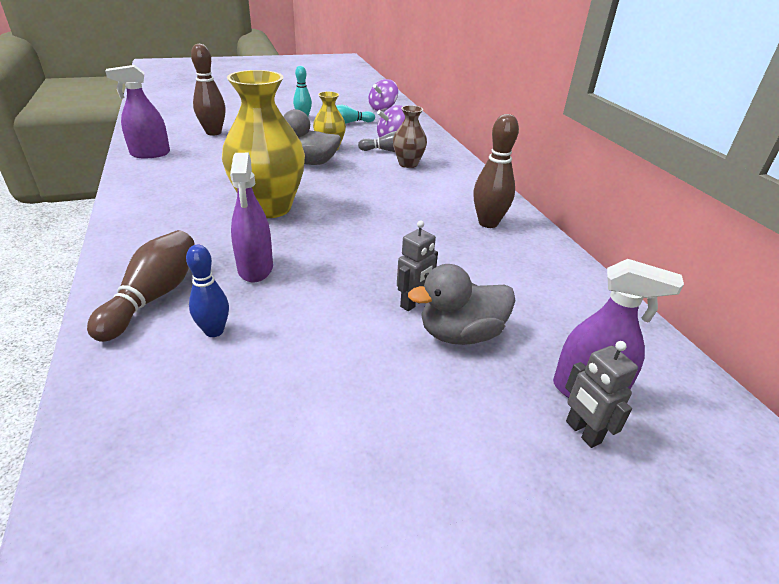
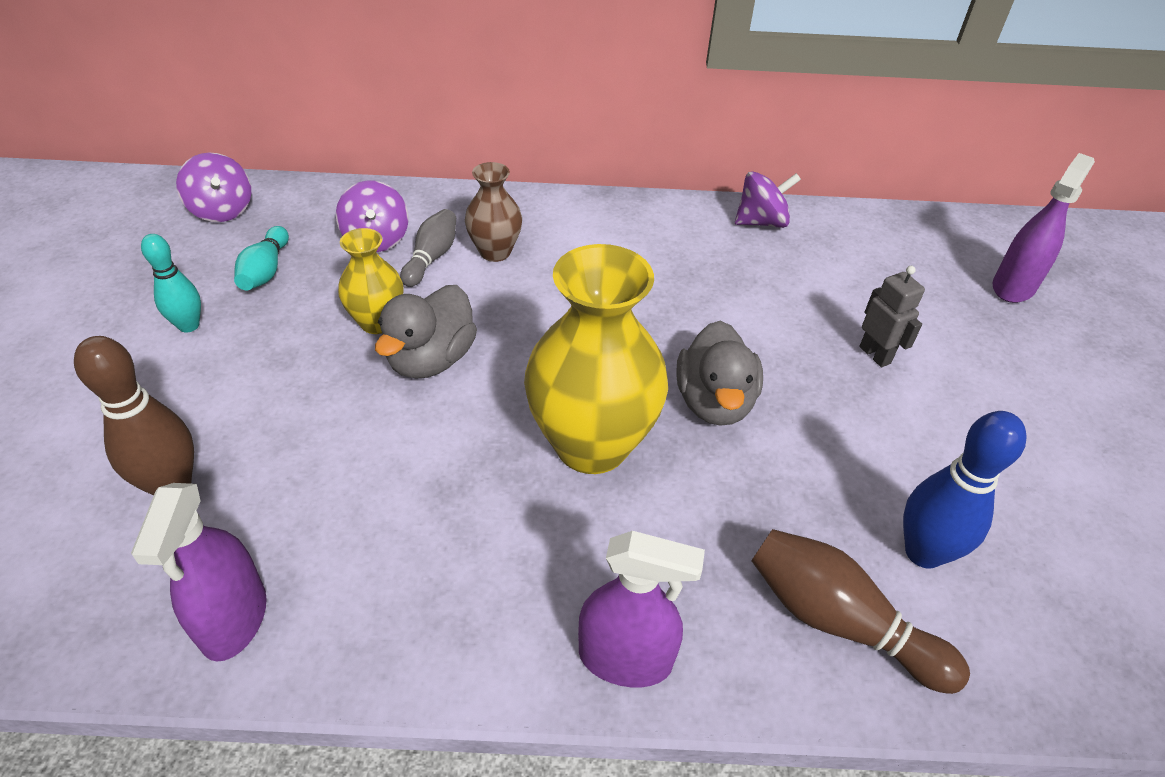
camera: 70 degrees left, 10 degrees up
blue bowling pin [186,245,229,337] -> blue bowling pin [903,411,1027,568], size x1.52
purple spray bottle [230,153,273,282] -> purple spray bottle moved to [578,531,705,687]
grey duck [408,264,516,345] -> grey duck moved to [676,321,763,426]
brown bowling pin [473,114,519,228] -> none
grey robot [565,341,638,448] -> none
none -> purple spinning top [735,171,801,228]

